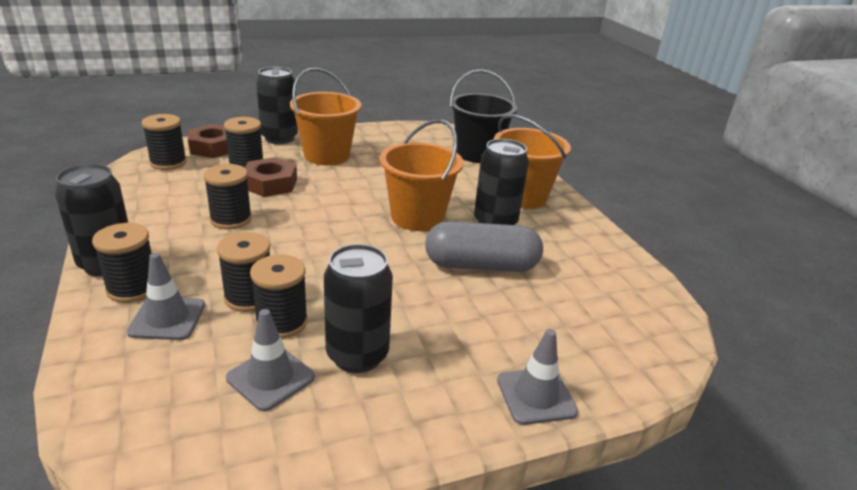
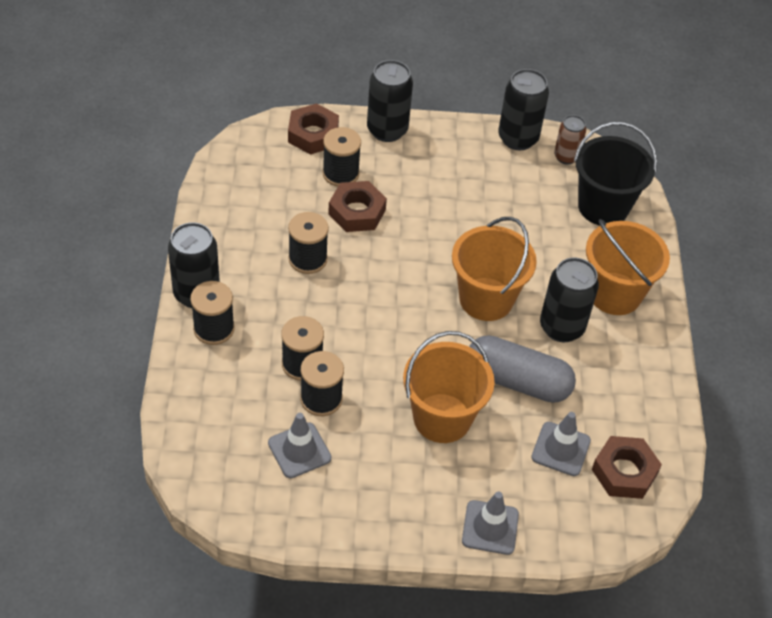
camera: 20 degrees right, 20 degrees up
grey traffic cone [127,253,205,340] -> grey traffic cone moved to [531,412,591,476]
black spool [142,114,187,170] -> none
orange bucket [290,68,362,165] -> orange bucket moved to [403,331,495,443]
black can [324,244,393,373] -> black can moved to [498,69,549,151]
none -> brown can [554,115,586,165]
none -> brown nut [592,436,662,499]

